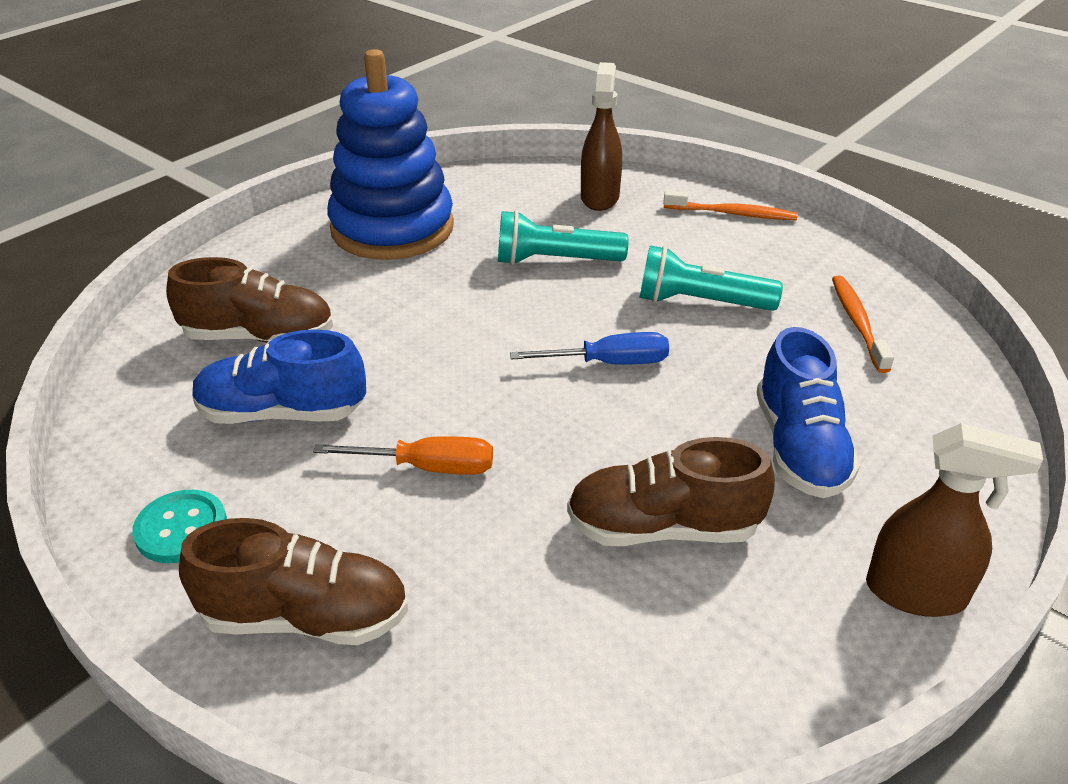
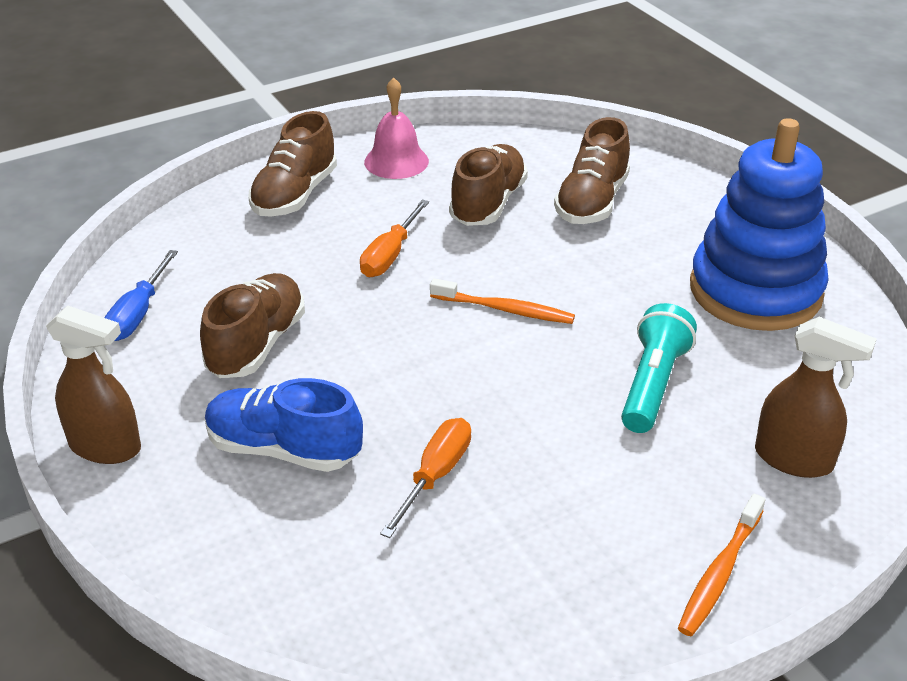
camera: 110 degrees right, 0 degrees up
turquoise button [132,490,227,563] -> pink bell [364,77,429,179]
blue shoe [192,329,366,424] -> brown shoe [449,144,528,226]
blue screwdriver [510,332,669,365] -> blue screwdriver moved to [104,250,178,341]
turquoise flashlight [640,245,783,311] -> none
orange toothbrush [832,276,894,373] -> orange toothbrush moved to [430,278,575,324]
brown spray bottle [866,423,1043,617] -> brown spray bottle turned 105 degrees counterclockwise [46,305,141,464]
none -> orange screwdriver [380,418,471,538]

